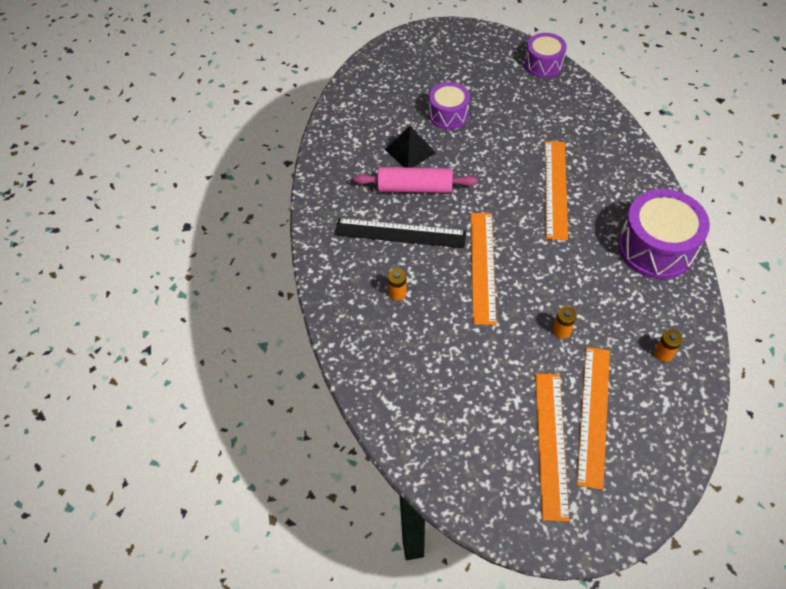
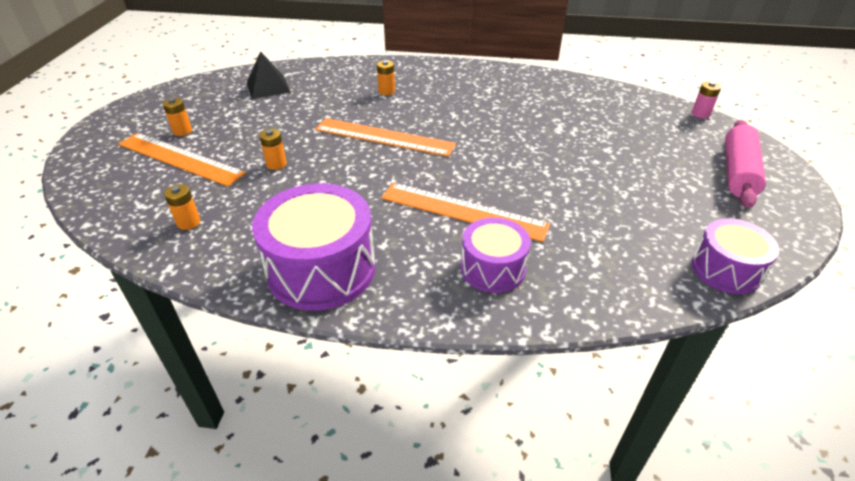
camera: 105 degrees right, 15 degrees down
black ruler [335,218,466,248] -> none
pink rolling pin [353,167,477,193] -> pink rolling pin moved to [725,120,766,208]
black pyramid [385,126,436,168] -> black pyramid moved to [247,51,291,99]
purple drum [429,82,470,129] -> purple drum moved to [461,217,531,293]
orange ruler [535,374,569,522] -> orange battery [163,98,192,136]
none -> pink battery [692,81,721,118]

